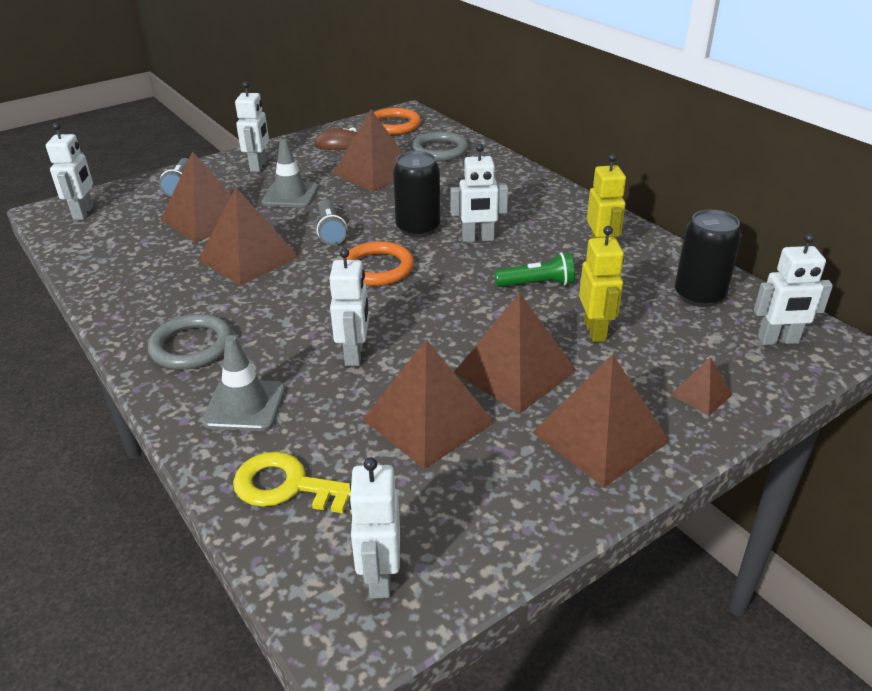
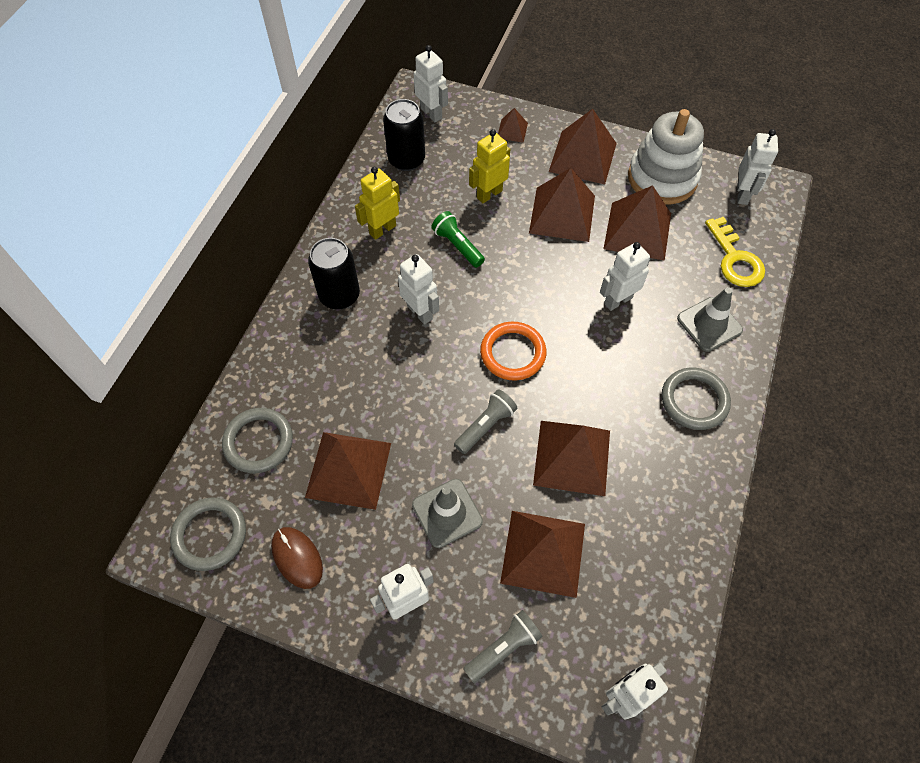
camera: 125 degrees left, 25 degrees up
white robot [348,457,400,599] -> white robot turned 45 degrees counterclockwise [737,129,778,205]
orange ring [374,108,421,135] -> grey ring [170,498,246,571]
black can [393,151,440,237] -> black can moved to [308,238,360,309]
none -> white stacking toy [628,109,704,205]

